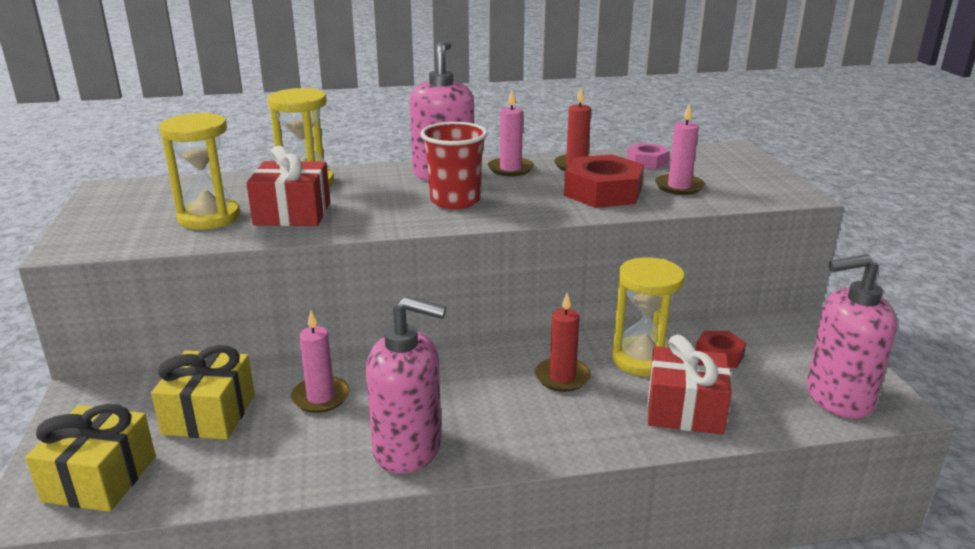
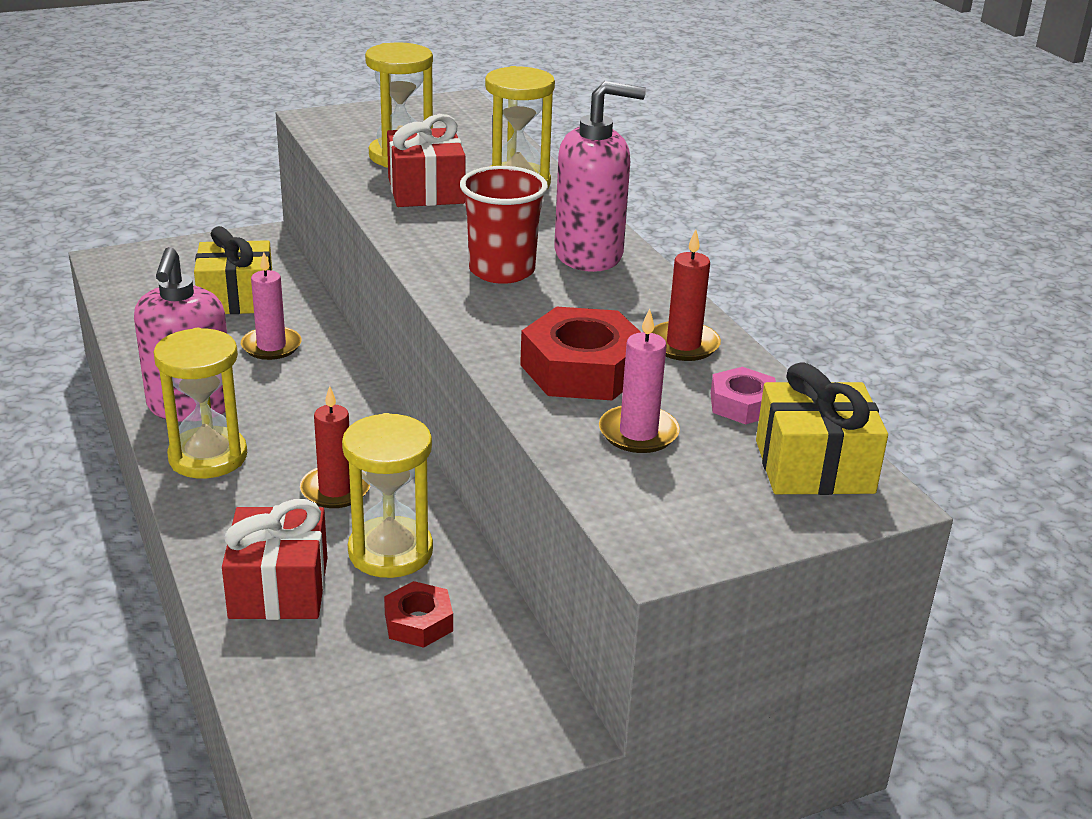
camera: 75 degrees right, 5 degrees up
yellow gift [25,404,156,512] -> yellow gift moved to [756,362,888,495]
pink candle [488,90,534,176] -> none
pink soap dispenser [806,254,897,419] -> none
none -> yellow hourglass [154,328,247,478]

